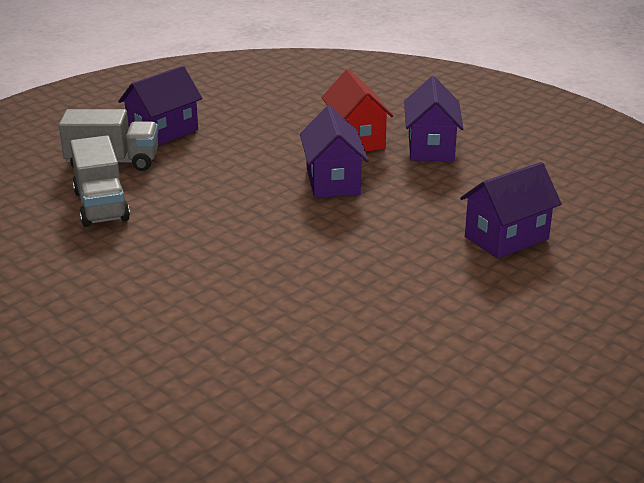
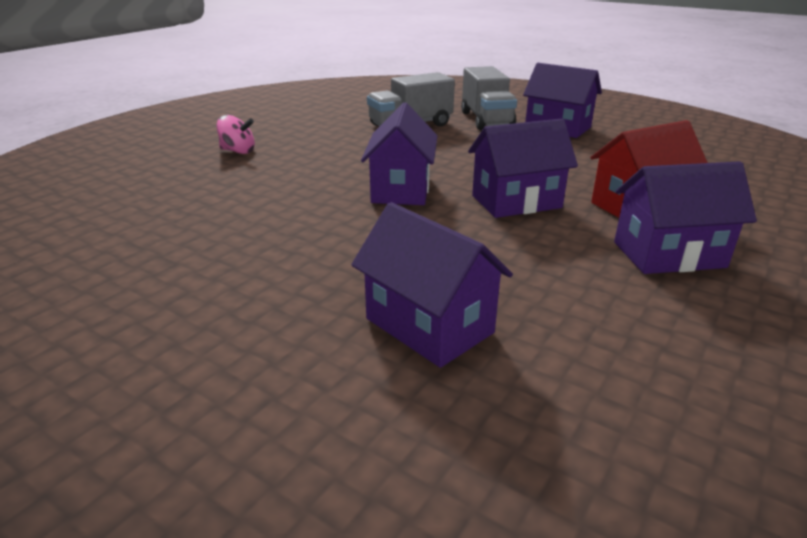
camera: 80 degrees right, 0 degrees up
none -> pink spinning top [217,115,255,154]
none -> purple house [361,102,438,205]

